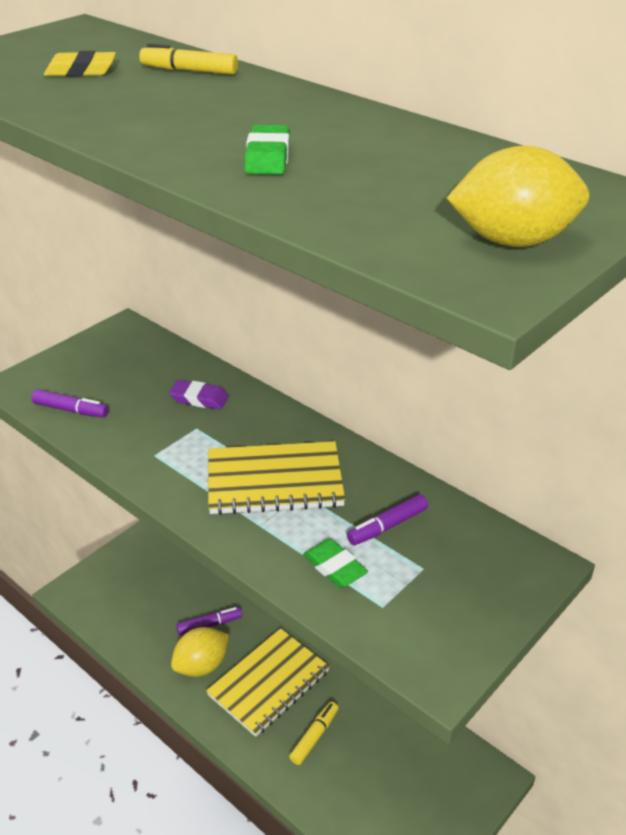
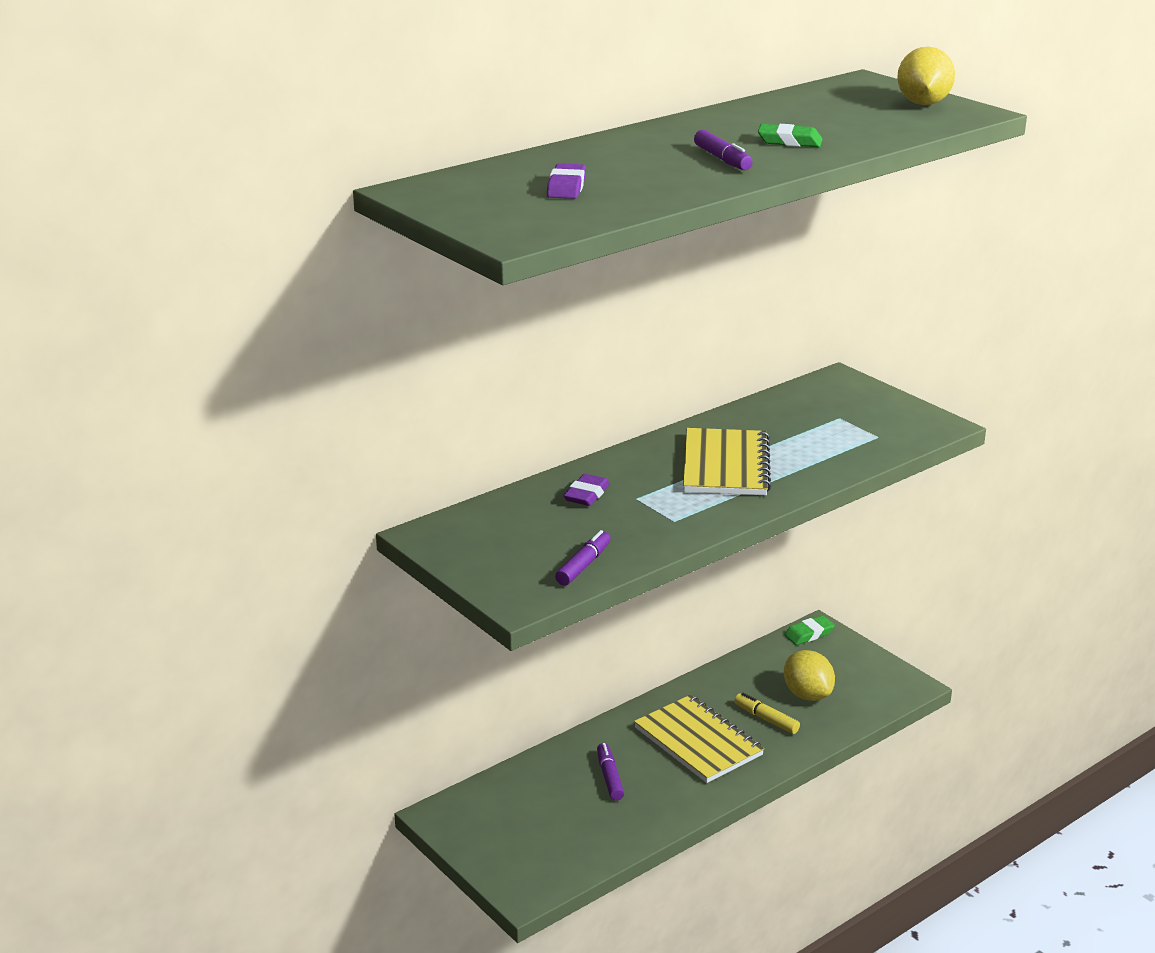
camera: 80 degrees left, 10 degrees down
yellow eraser [44,51,116,77] -> purple eraser [547,163,586,199]
yellow marker [139,43,238,75] -> none
yellow lemon [171,627,229,677] -> yellow lemon moved to [784,650,835,701]
green eraser [303,539,368,588] -> green eraser moved to [784,616,835,645]
purple marker [347,494,428,545] -> purple marker moved to [694,130,753,170]

